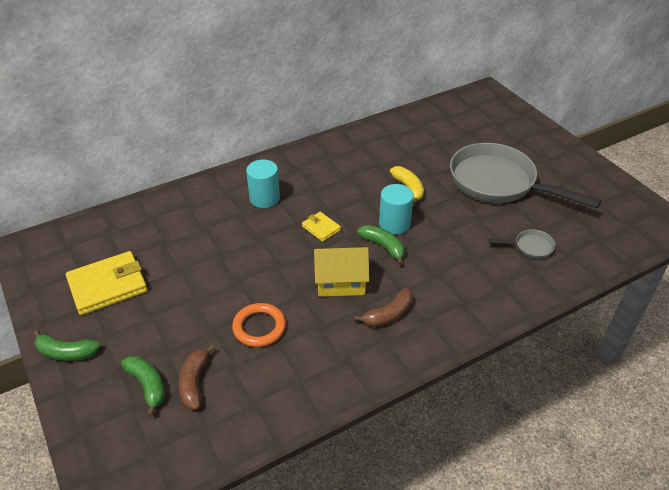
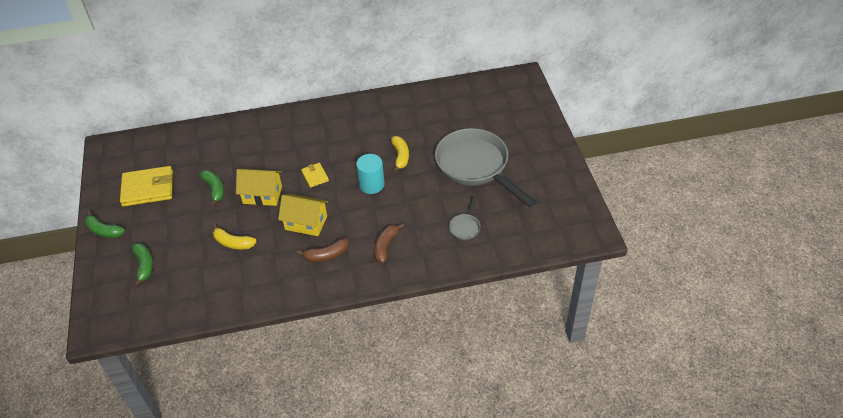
camera: 20 degrees right, 5 degrees up
brown banana [179,345,215,410] -> brown banana moved to [374,223,404,263]
orange ring [232,303,286,347] -> yellow banana [213,224,257,249]
turquoise cylinder [246,159,280,208] -> none
green banana [357,225,405,265] -> green banana moved to [200,170,224,206]
grey pan [488,229,556,259] -> grey pan turned 90 degrees clockwise [449,196,480,240]
none -> yellow house [236,169,282,206]

